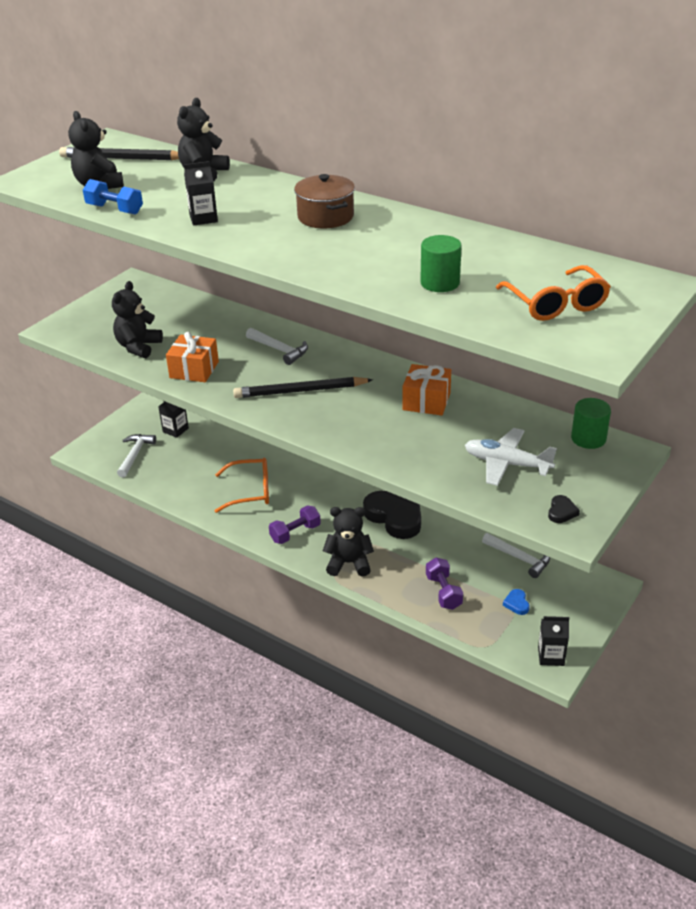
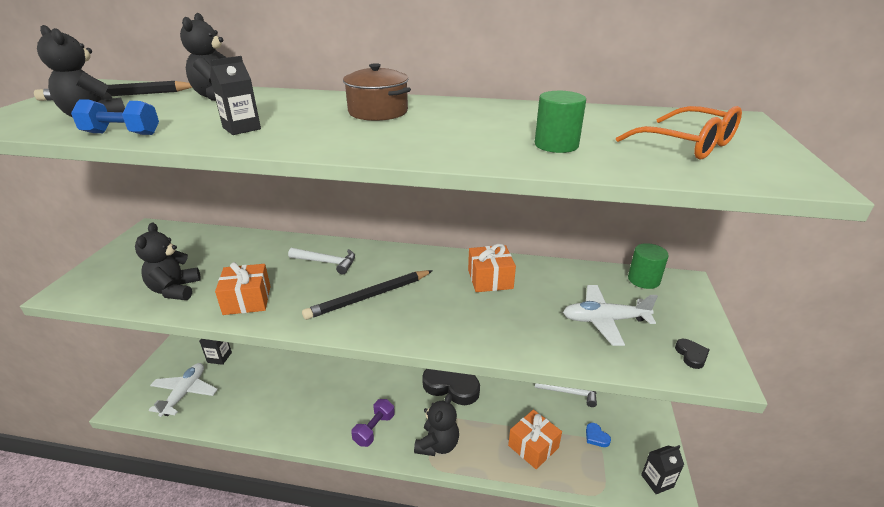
camera: 25 degrees left, 5 degrees down
white hammer [117,434,156,477] -> white plane [148,363,218,417]
orange glasses [215,458,269,513] -> none
black teddy bear [323,507,374,577] -> black teddy bear turned 135 degrees clockwise [414,394,459,456]
purple dumbbell [426,558,463,610] -> orange gift [508,410,562,469]

